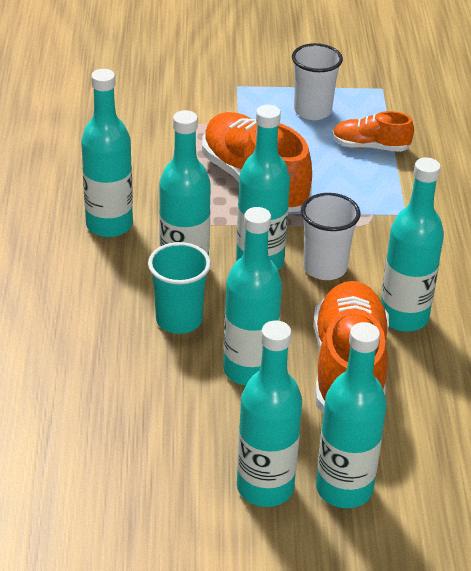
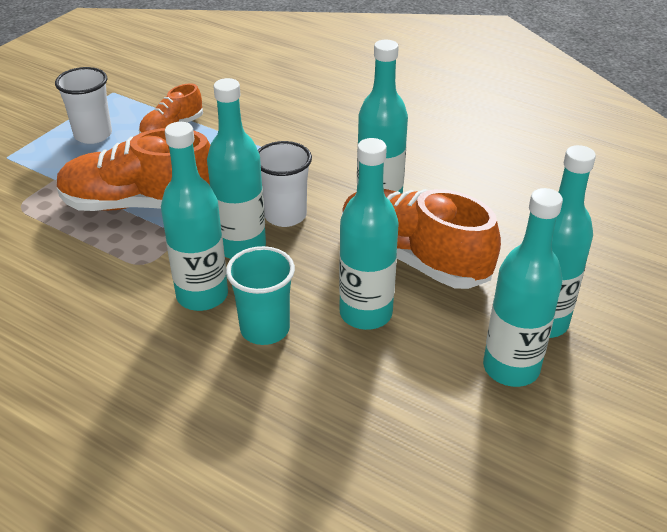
camera: 55 degrees left, 0 degrees up
turquoise bottle [81,69,133,237] -> none

